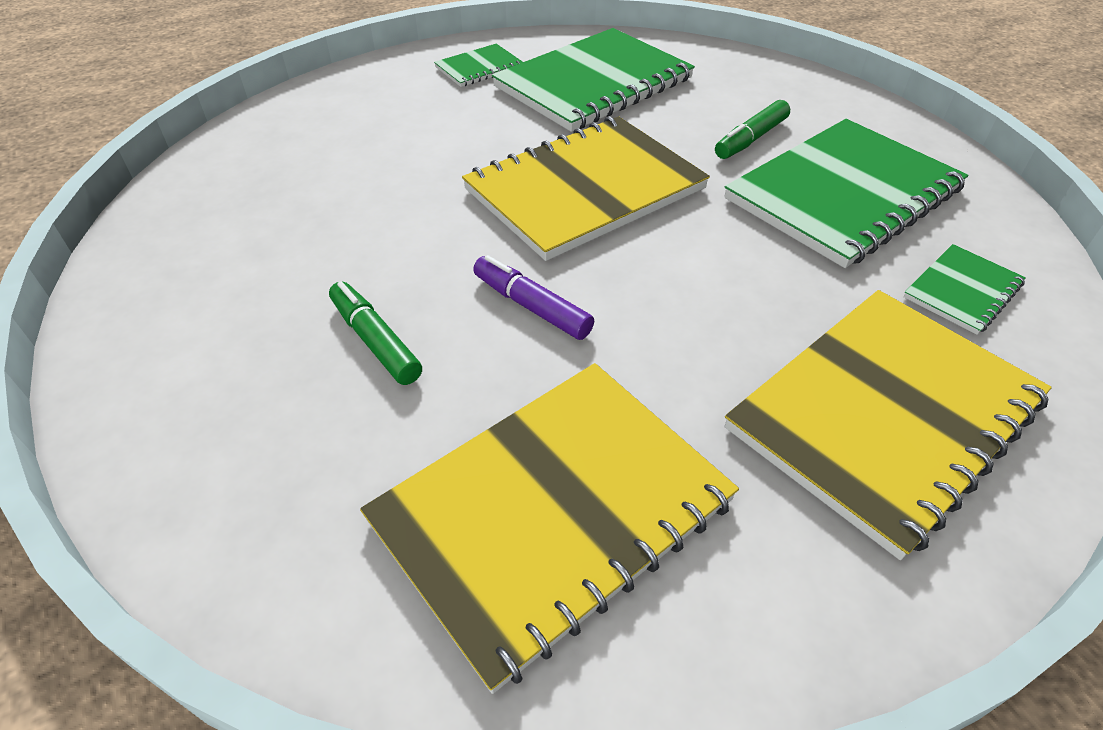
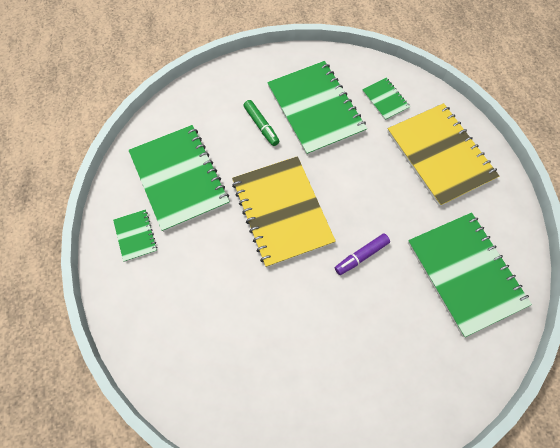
camera: 75 degrees left, 20 degrees up
green marker [329,281,422,385] -> none
yellow notebook [360,363,739,694] -> green notebook [408,212,532,337]

